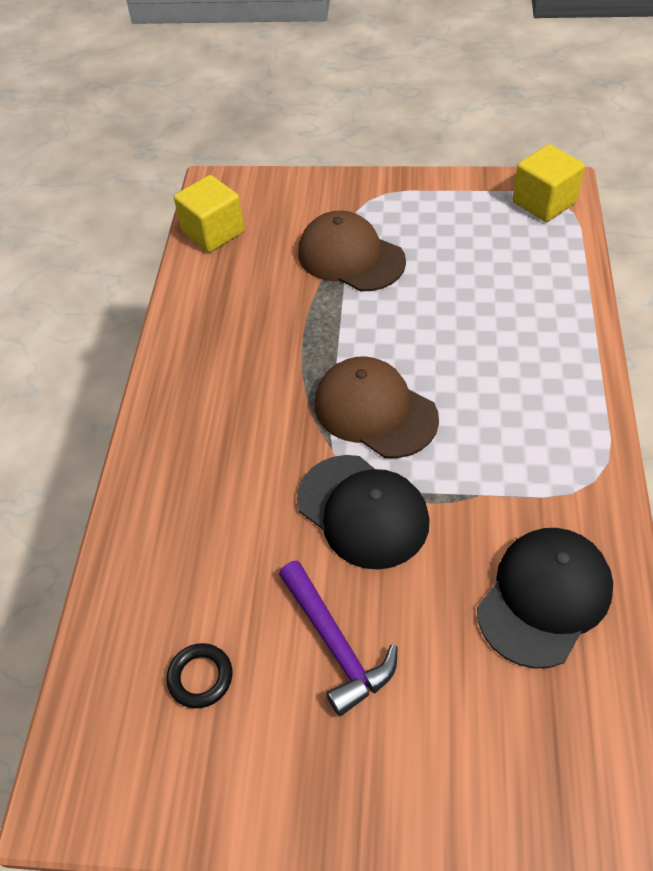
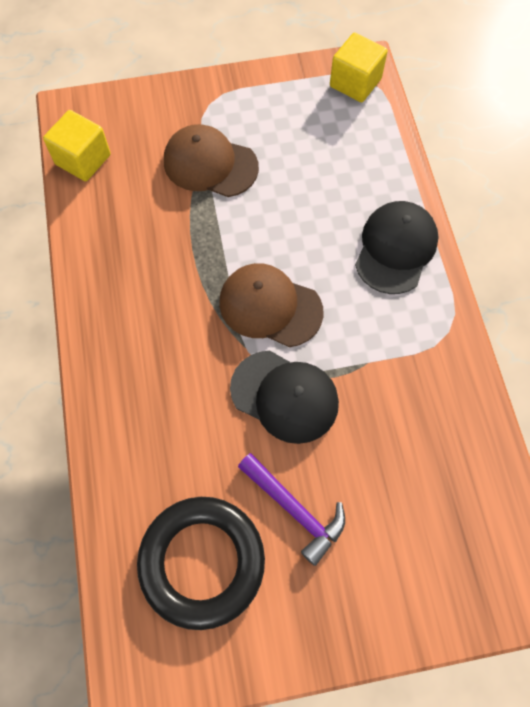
camera: 20 degrees left, 15 degrees up
black ring [167,643,232,708] -> black ring [137,497,265,630], size x2.48
black cap [477,528,613,669] -> black cap moved to [355,201,439,294]

